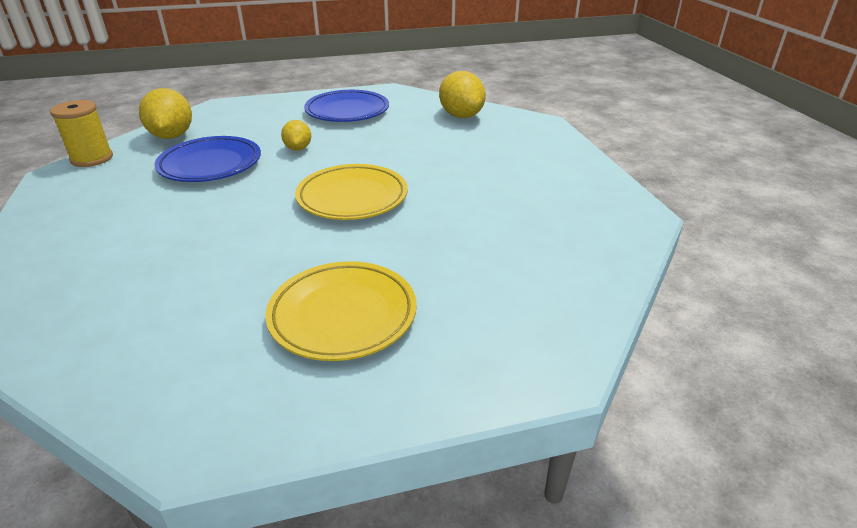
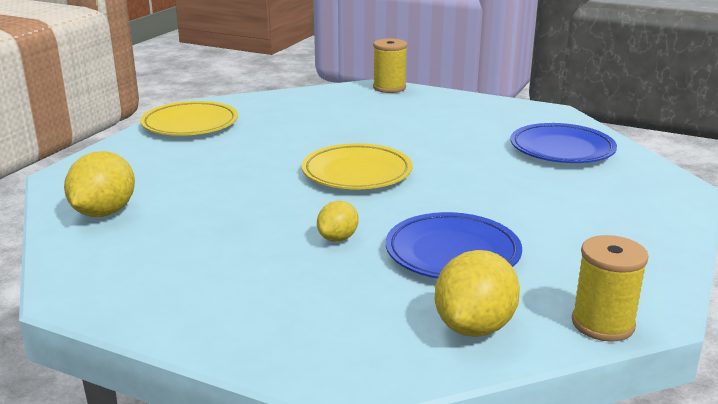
camera: 140 degrees left, 10 degrees down
yellow plate [265,261,417,361] -> yellow plate moved to [140,101,238,136]
blue plate [304,90,389,122] -> blue plate moved to [510,123,617,163]
none -> yellow spool [373,38,407,93]

